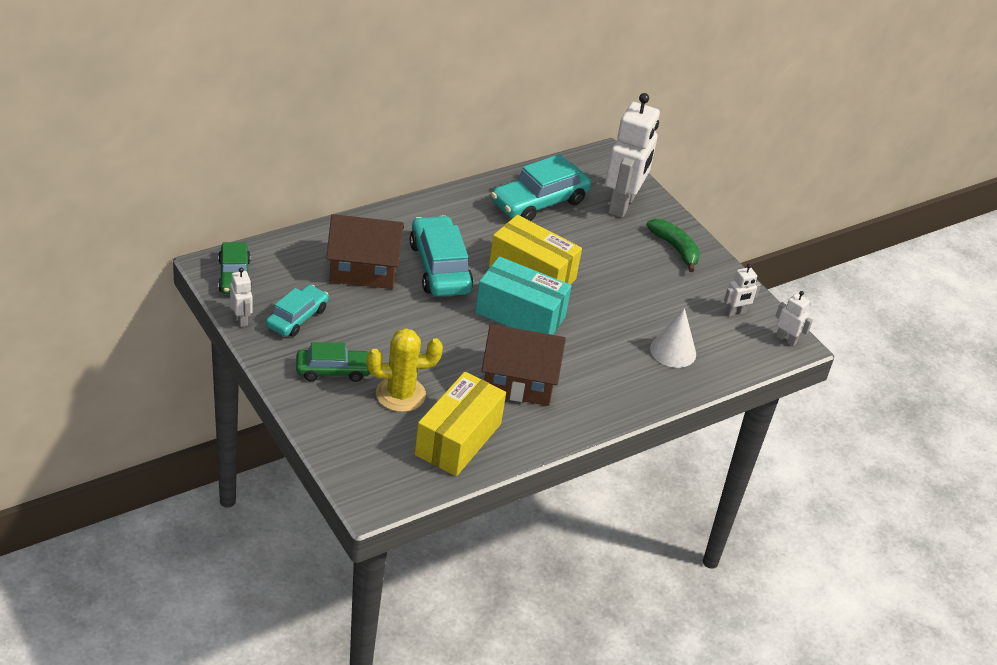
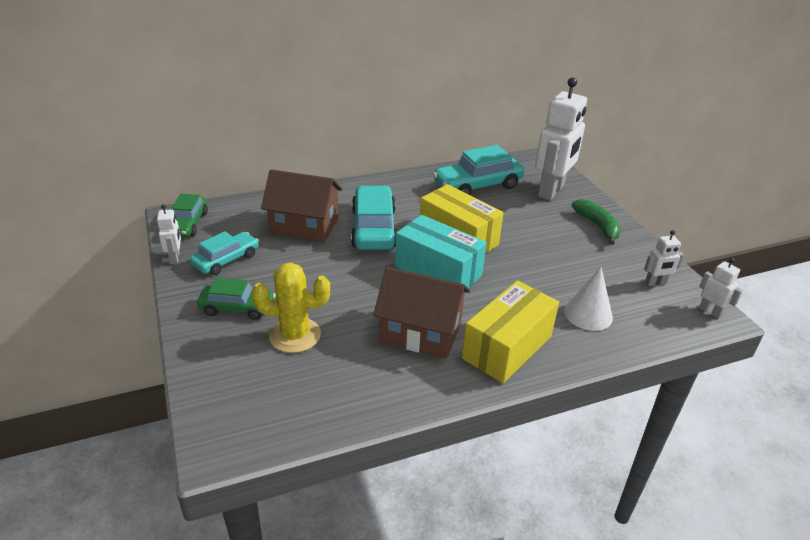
camera: 15 degrees right, 5 degrees down
yellow box [415,372,506,476] -> yellow box moved to [462,280,559,383]

